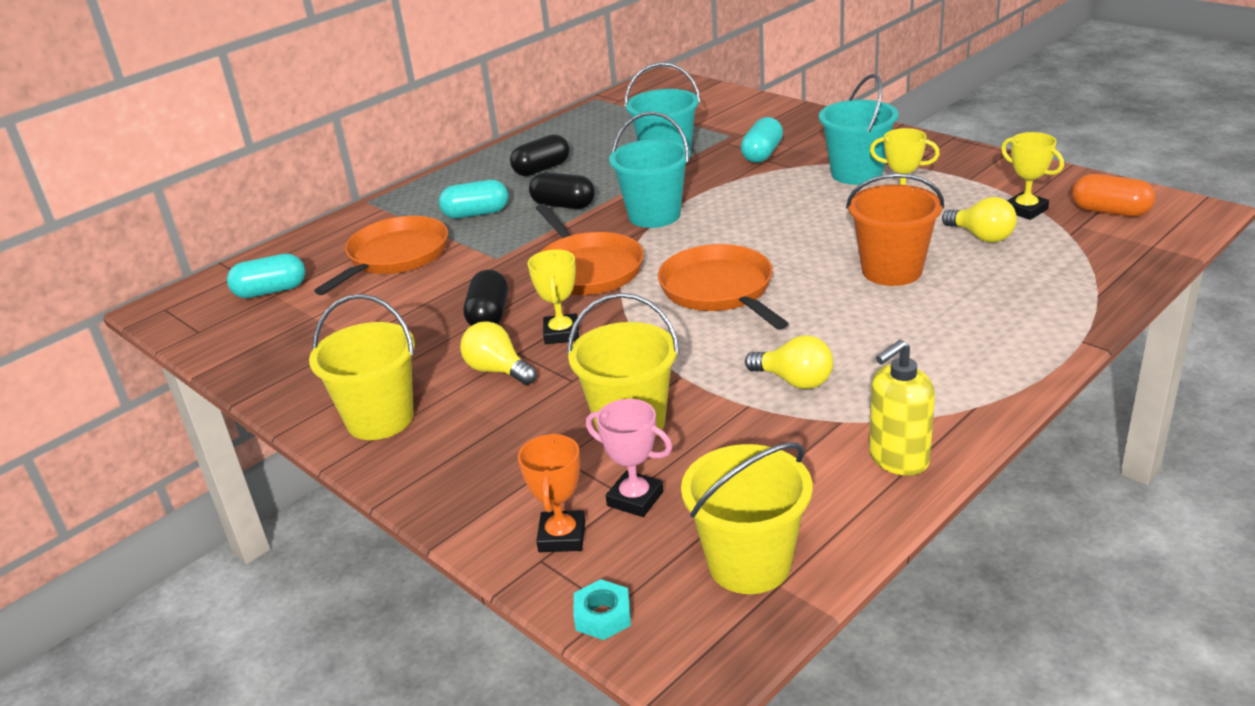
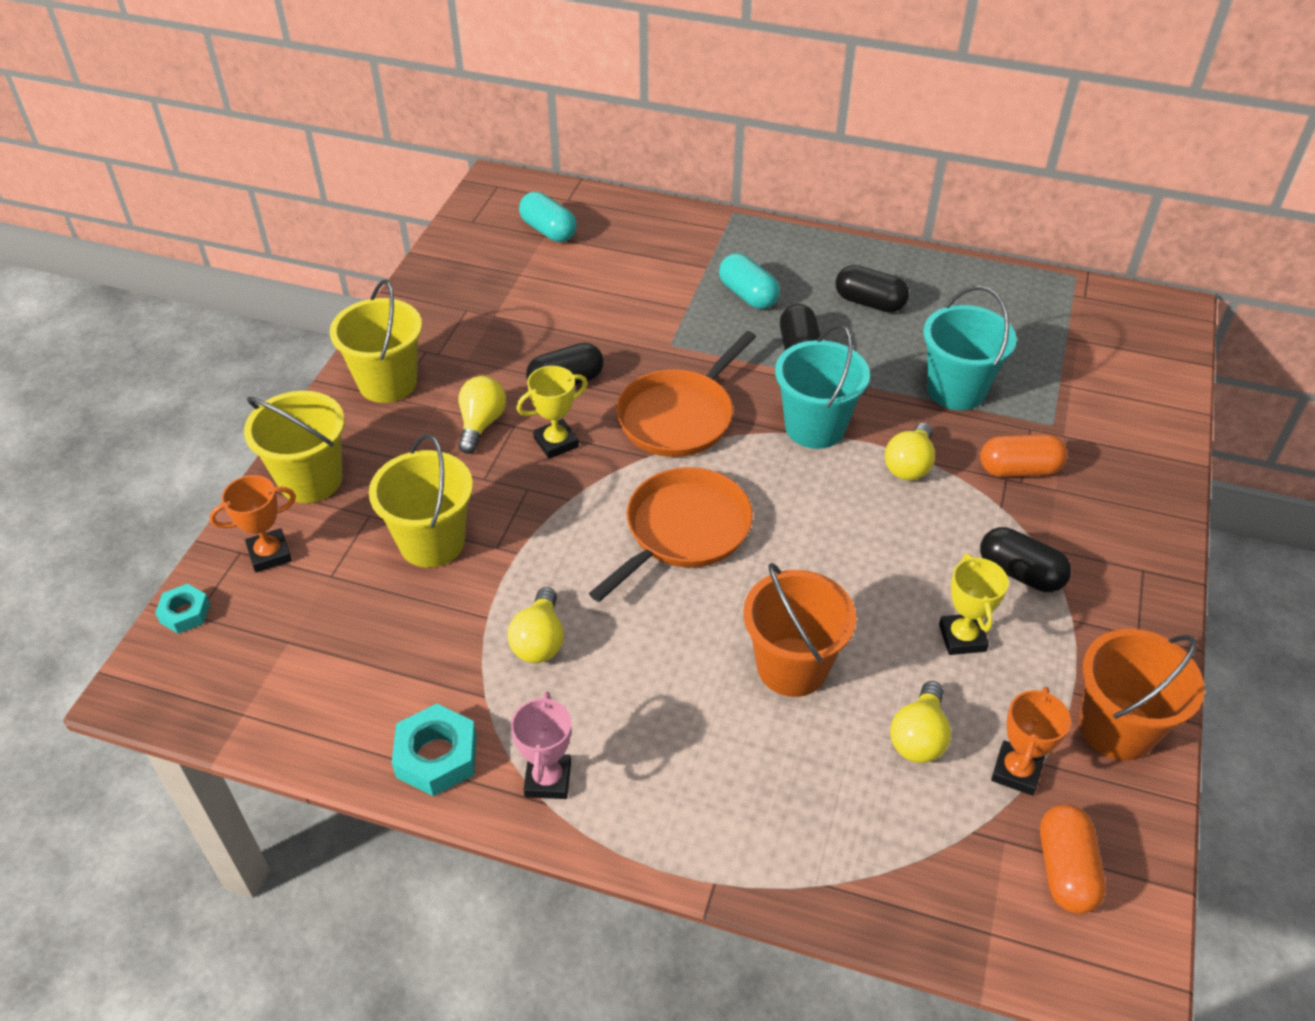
camera: 60 degrees right, 15 degrees up
orange pan [314,216,448,295] -> none
pink trophy [586,399,672,517] -> pink trophy moved to [511,692,571,799]
yellow bucket [681,442,813,594] -> yellow bucket moved to [244,391,345,503]
turquoise capsule [741,117,783,163] -> orange capsule [980,434,1067,477]
turquoise bucket [819,74,898,185] -> black capsule [980,527,1071,592]
yellow soap dispenser [869,340,935,476] -> turquoise nut [392,704,477,796]
yellow trophy [1001,132,1064,220] -> orange trophy [991,687,1071,796]
none -> yellow light bulb [885,423,935,480]
none -> orange bucket [1080,629,1205,760]

